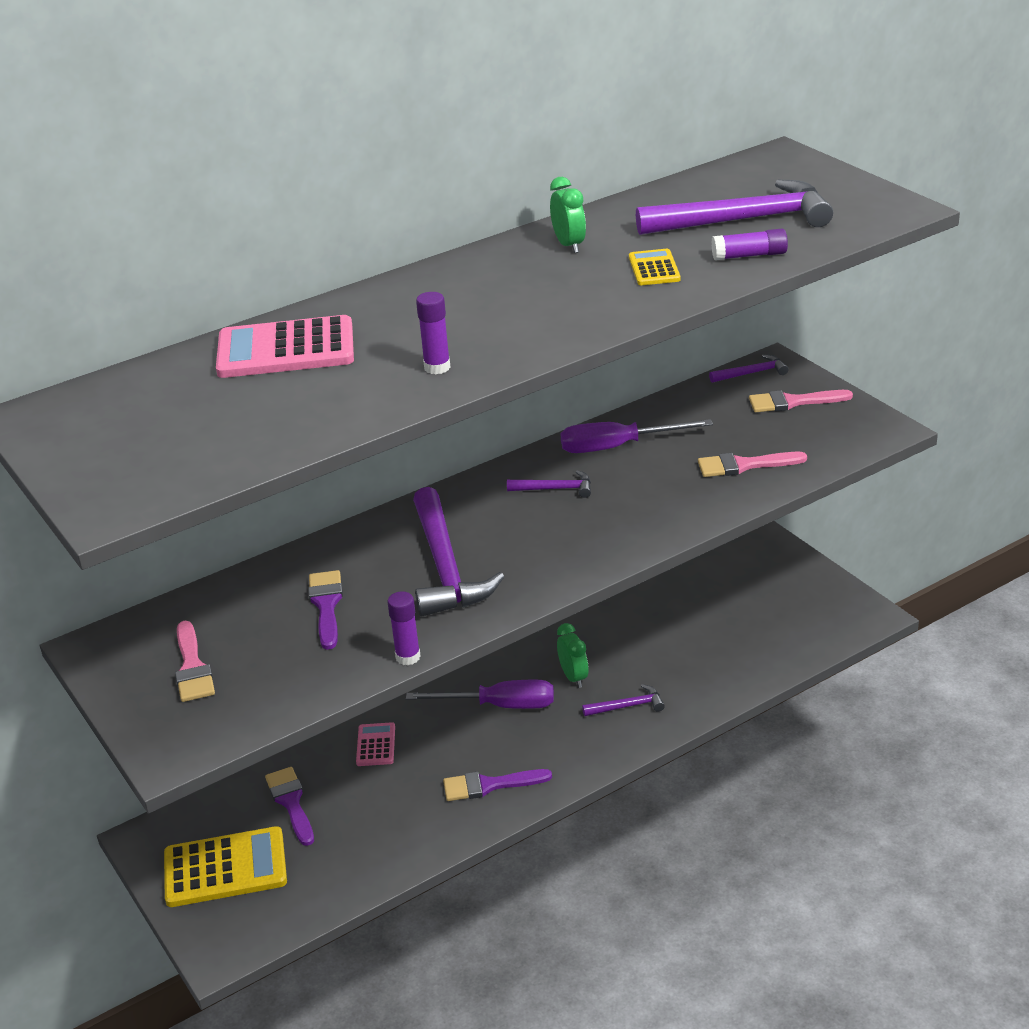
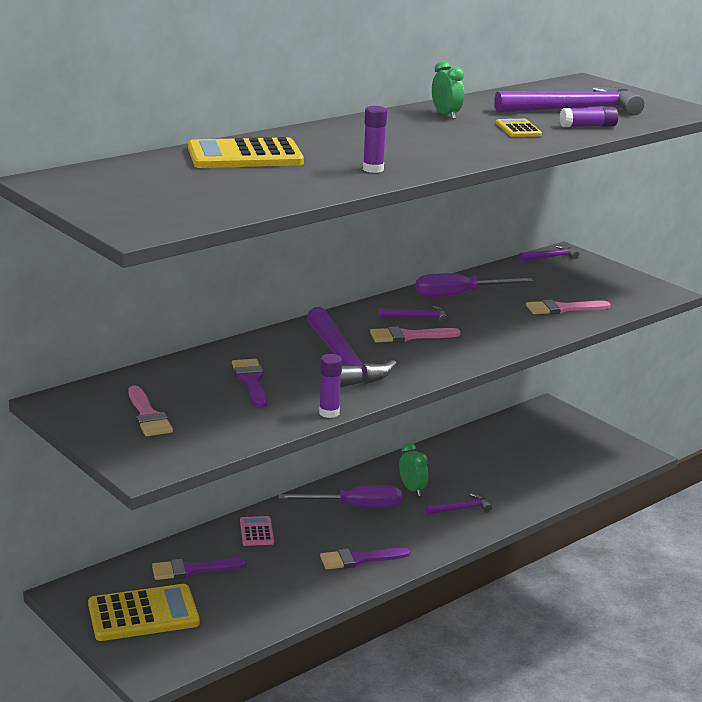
camera: 10 degrees left, 10 degrees down
pink calculator [216,315,354,378] -> yellow calculator [188,137,304,168]
purple brush [265,767,314,846] -> purple brush turned 75 degrees counterclockwise [152,558,246,580]
pink brush [749,390,853,412] -> pink brush moved to [370,326,461,342]

